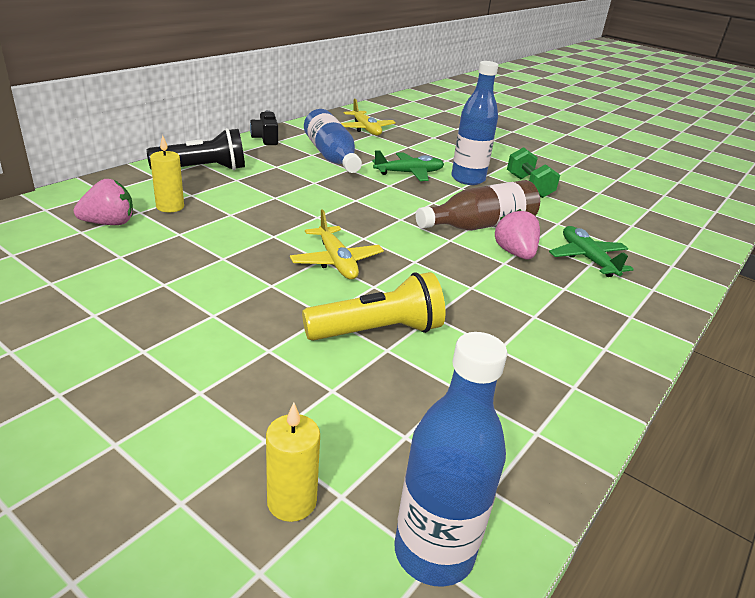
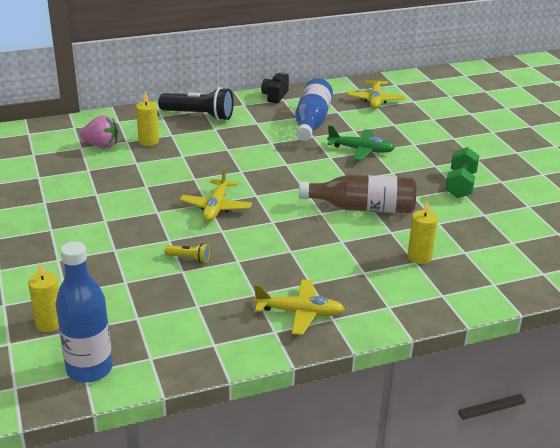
camera: 35 degrees right, 0 degrees up
yellow flashlight [302,272,445,341] -> yellow flashlight [165,243,210,263], size x0.46
blue bottle [451,61,498,185] -> none
pink strawberry [495,209,540,259] -> none
green plane [549,226,634,277] -> yellow candle [407,200,438,264]
none -> yellow plane [254,279,345,335]

